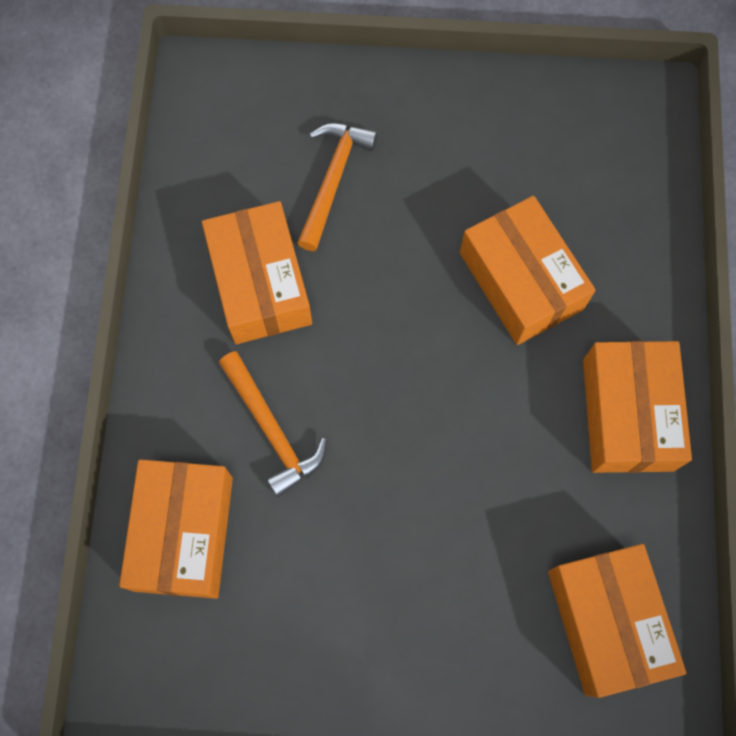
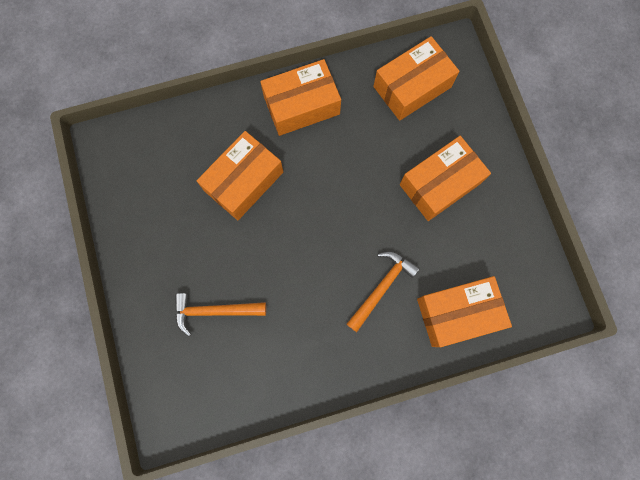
camera: 110 degrees left, 5 degrees up
orange box [202,201,312,344] -> orange box moved to [400,136,491,221]

